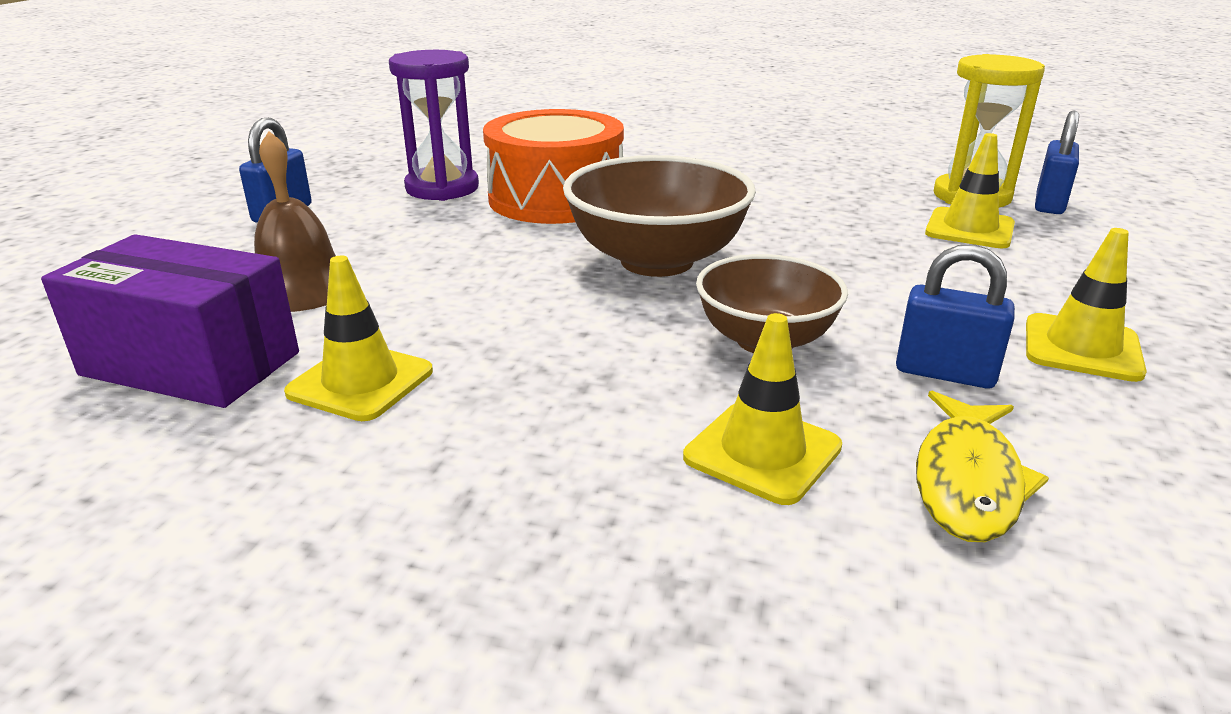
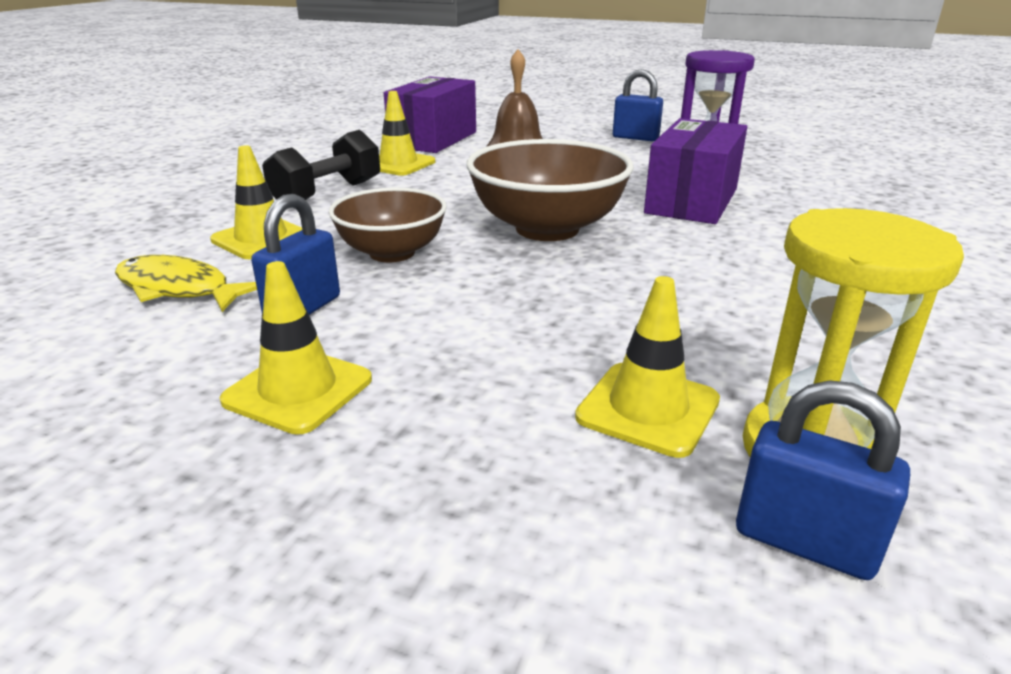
camera: 95 degrees right, 0 degrees up
orange drum [483,109,624,224] -> purple box [644,118,747,224]
none -> black dumbbell [262,130,380,200]

